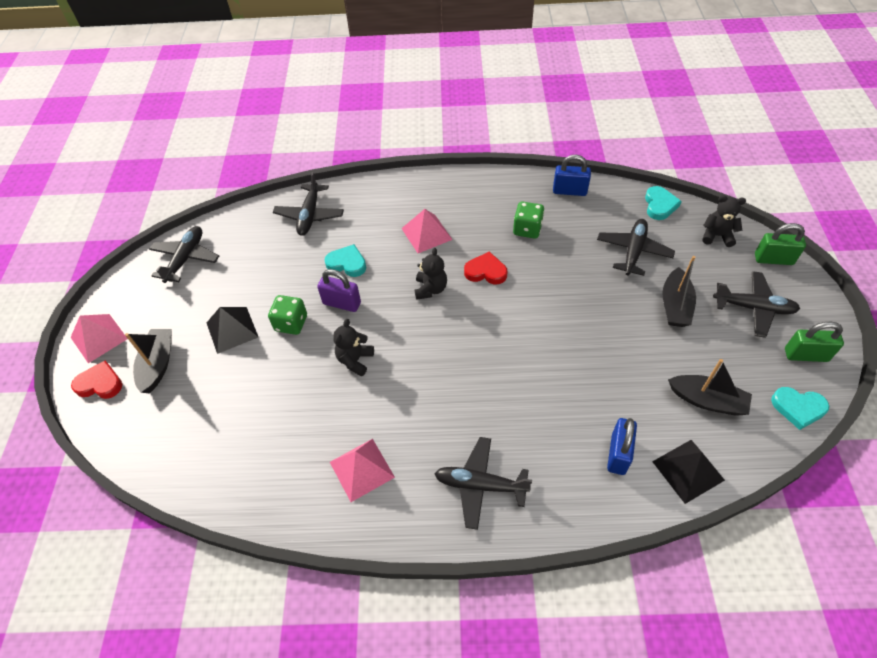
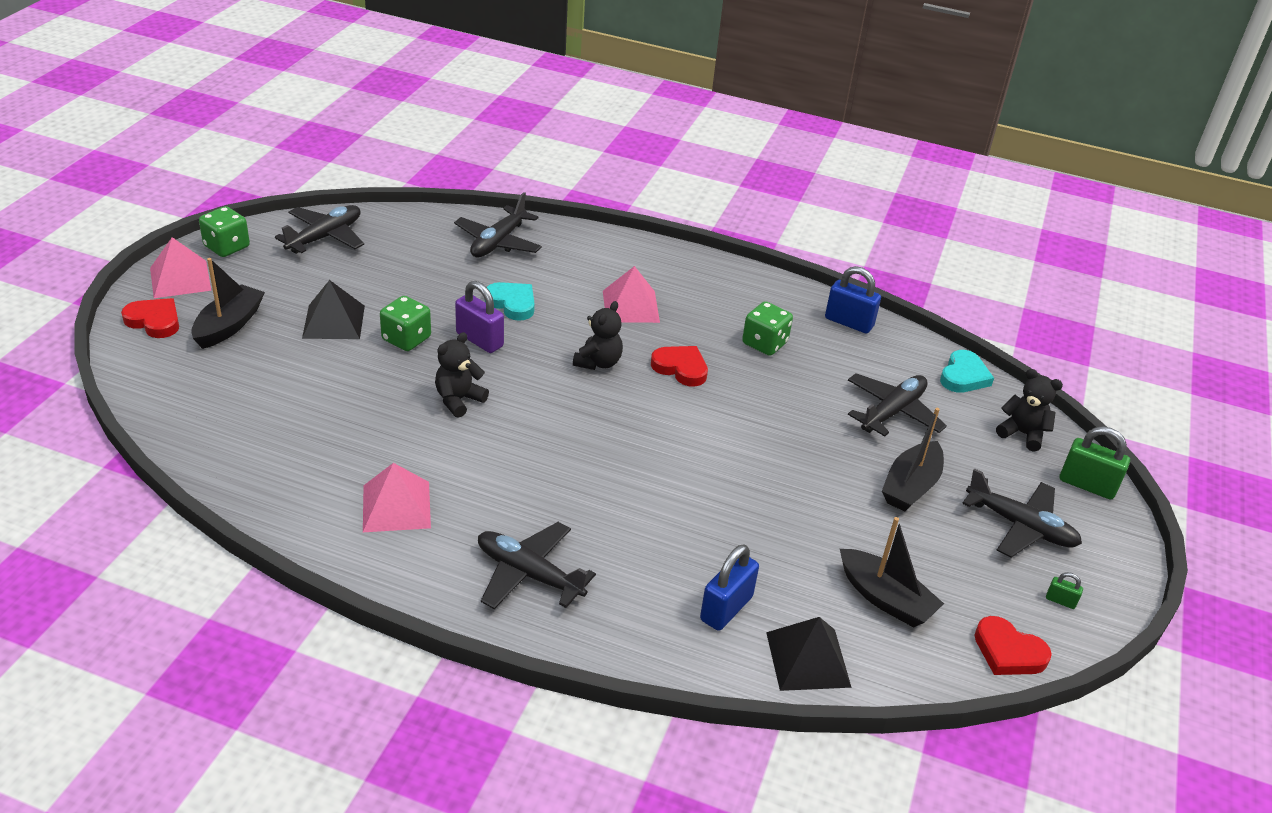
camera: 15 degrees right, 15 degrees down
turquoise heart [771,387,829,430] -> red heart [974,616,1052,675]
green padlock [785,322,844,362] -> green padlock [1046,572,1083,609], size x0.48
none -> green dice [199,206,250,257]

